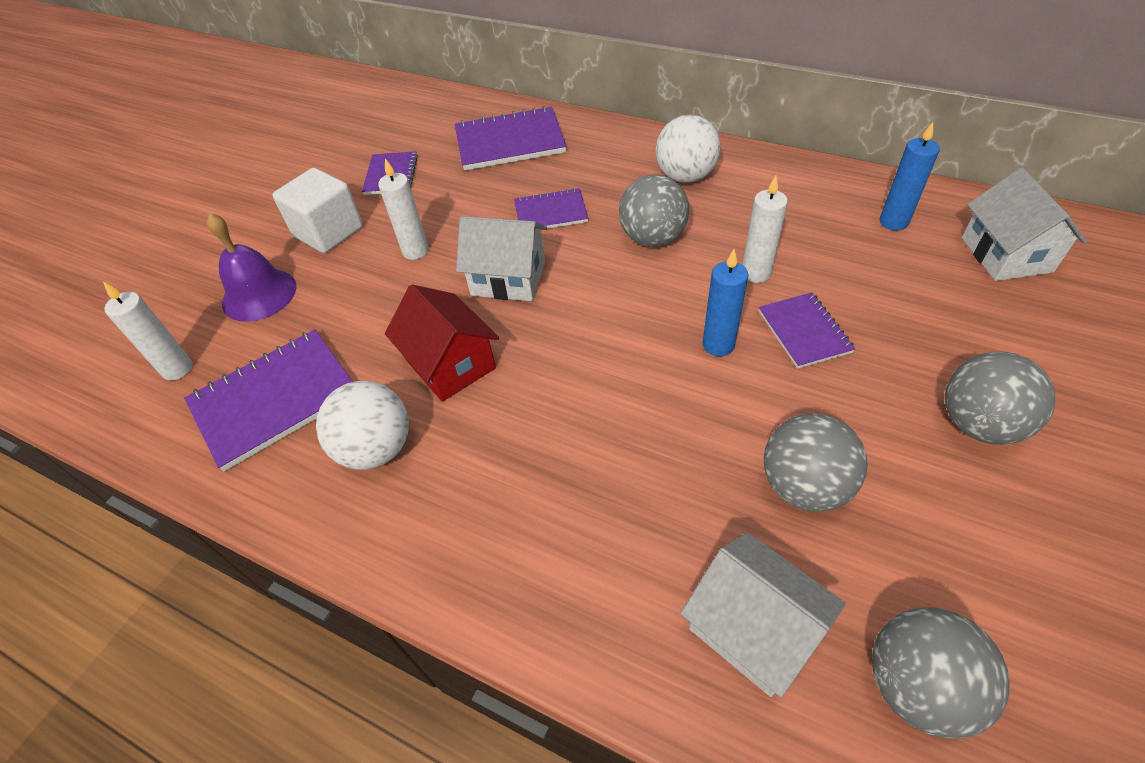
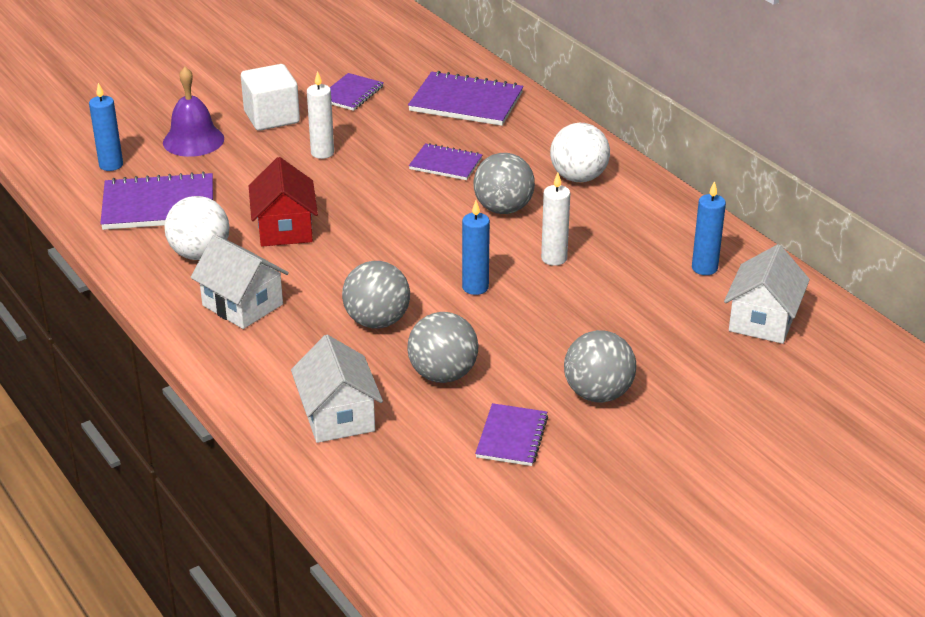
camera: 25 degrees right, 15 degrees down
white candle [103,281,193,380] -> blue candle [89,83,123,171]
white house [456,216,547,301] -> white house moved to [191,235,289,329]
purple notebook [759,292,855,369] -> purple notebook moved to [475,403,548,466]
grey ball [872,607,1010,739] -> grey ball moved to [342,261,410,329]

